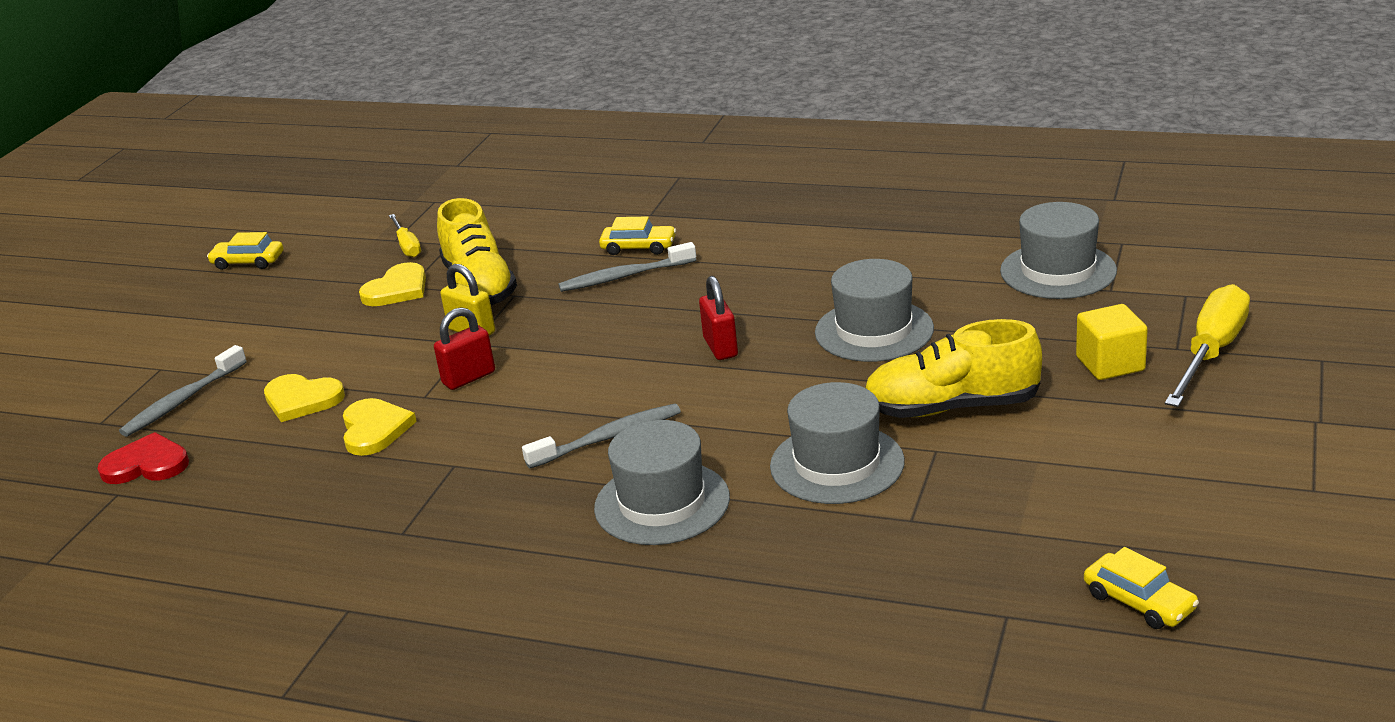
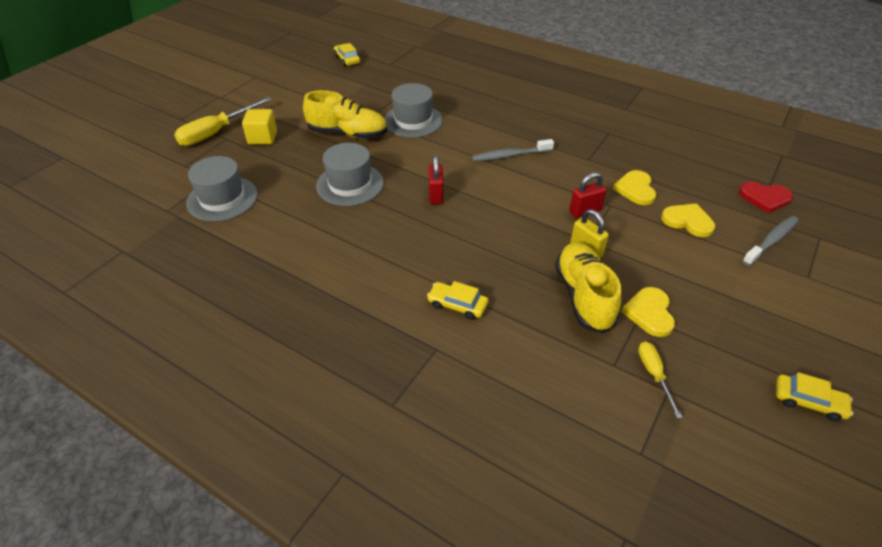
camera: 170 degrees left, 15 degrees up
yellow heart [359,262,426,306] -> yellow heart turned 45 degrees counterclockwise [621,287,675,337]
grey toothbrush [558,242,696,292] -> none
grey hat [594,420,730,545] -> none

